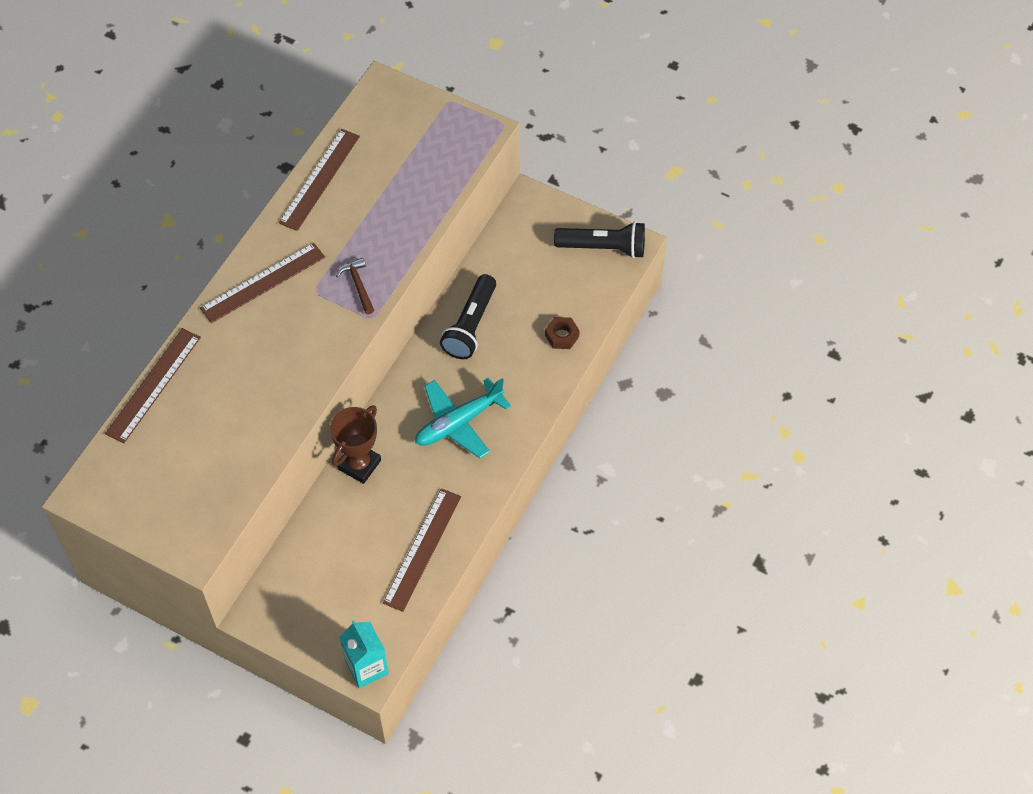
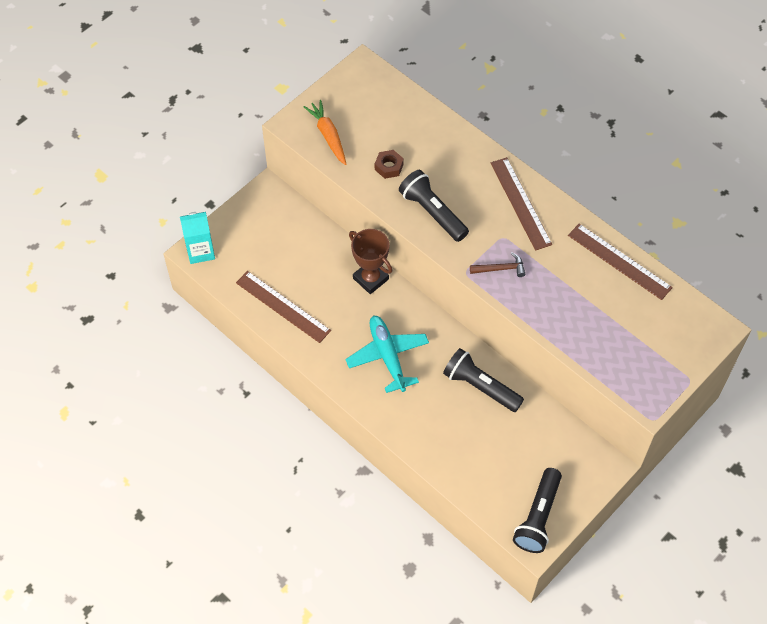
camera: 105 degrees right, 0 degrees up
brown ruler [105,328,201,444] -> none
brown nut [545,317,580,349] -> brown nut moved to [375,150,404,179]
none -> orange carrot [303,100,346,165]
none -> black flashlight [399,170,469,242]

